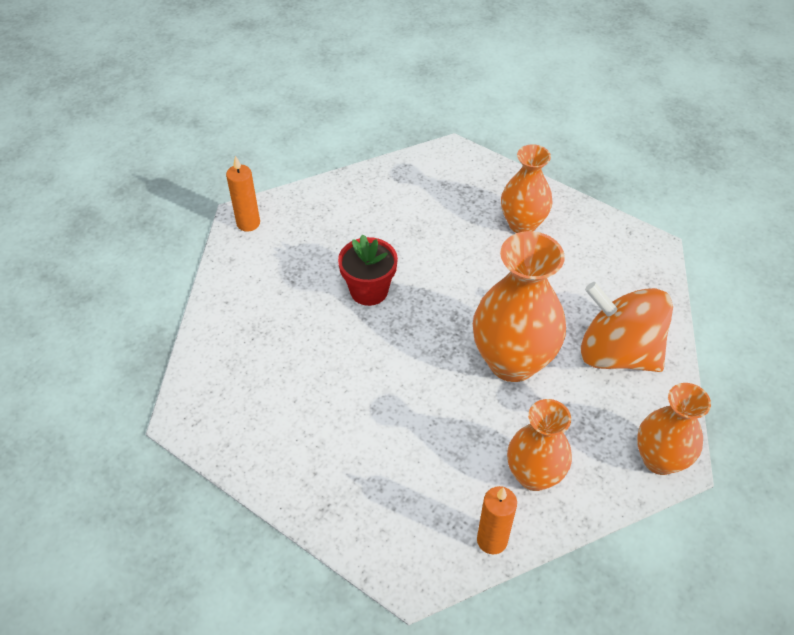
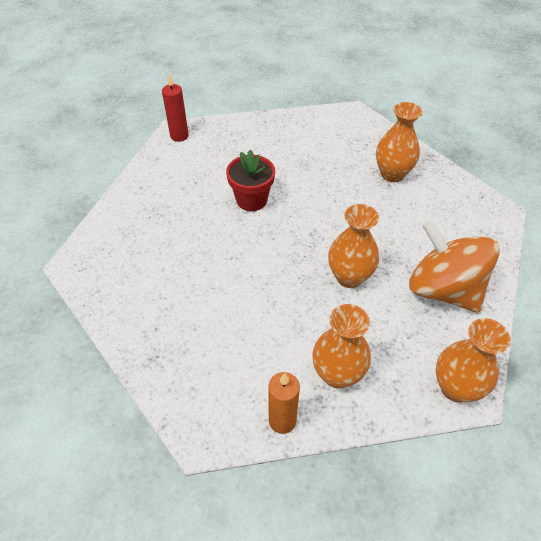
camera: 15 degrees right, 0 degrees up
orange candle [226,156,260,232] -> red candle [162,74,189,142]
orange vase [473,231,566,382] -> orange vase [328,204,379,288], size x0.64

